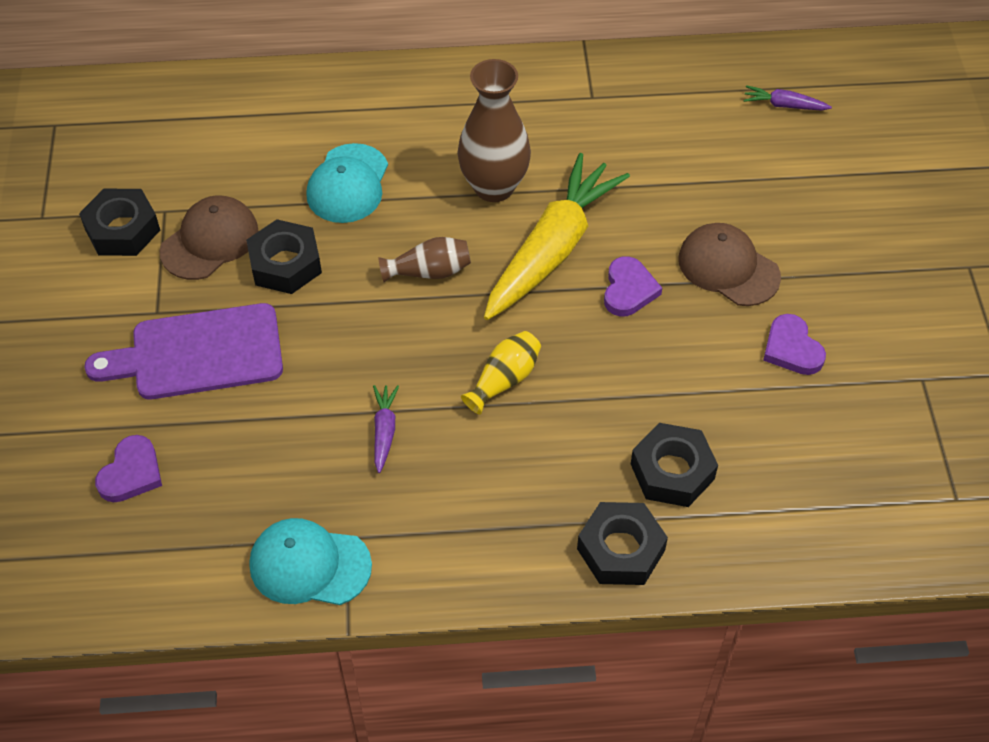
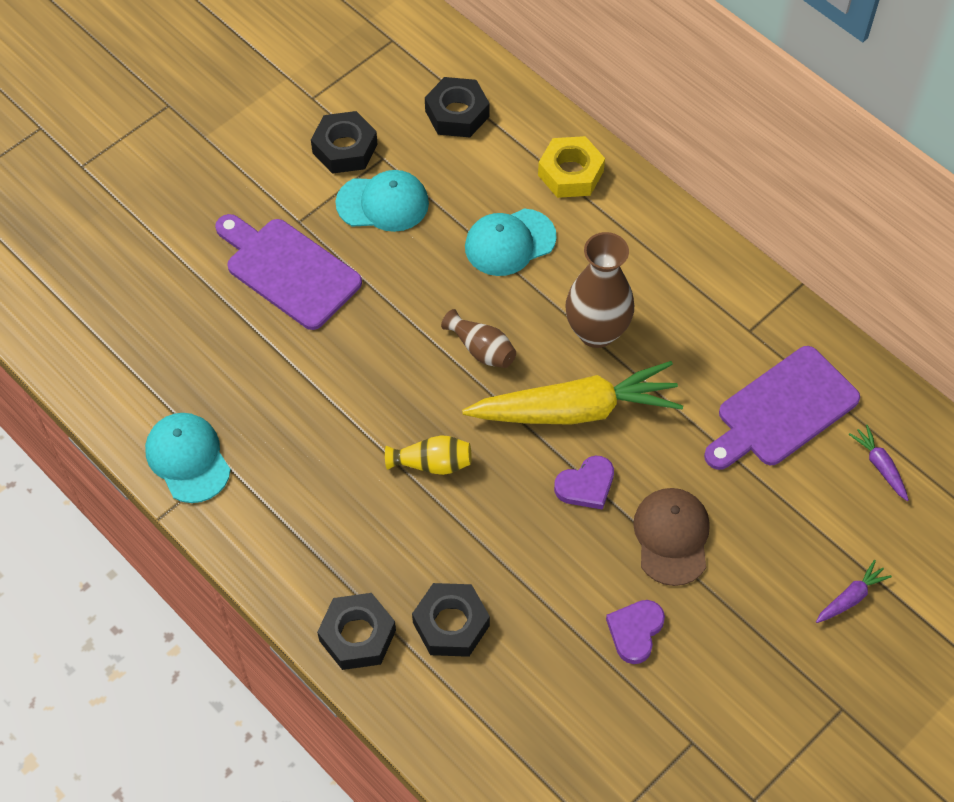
camera: 50 degrees right, 5 degrees up
purple heart [95,435,162,502] -> none
brown cap [160,195,259,280] -> turquoise cap [335,170,429,232]
black nut [246,219,322,294] -> black nut moved to [425,77,490,137]
purple carrot [373,385,399,473] -> purple carrot moved to [816,560,892,623]
none -> yellow nut [538,136,605,198]
none -> purple cutting board [704,346,860,470]

